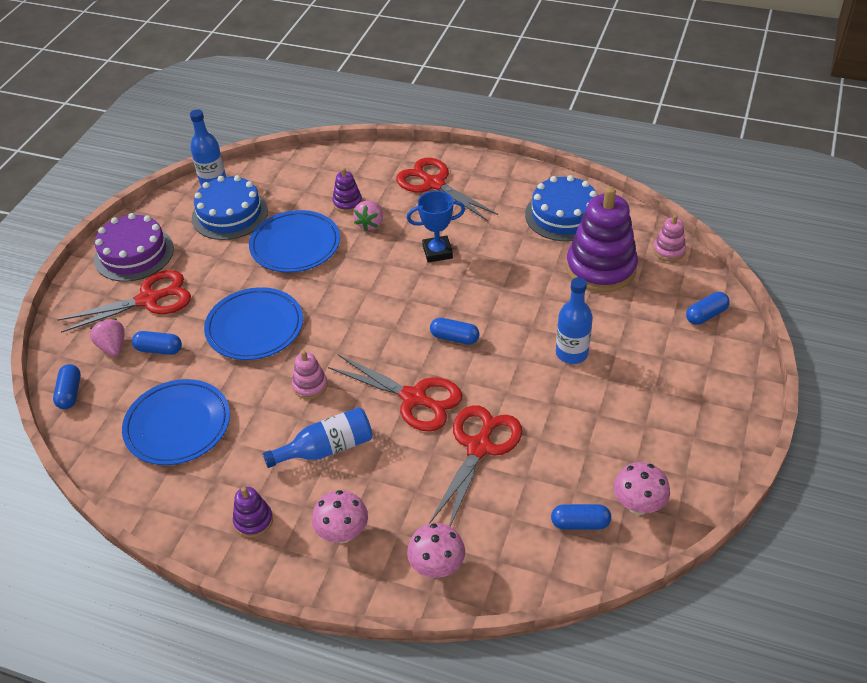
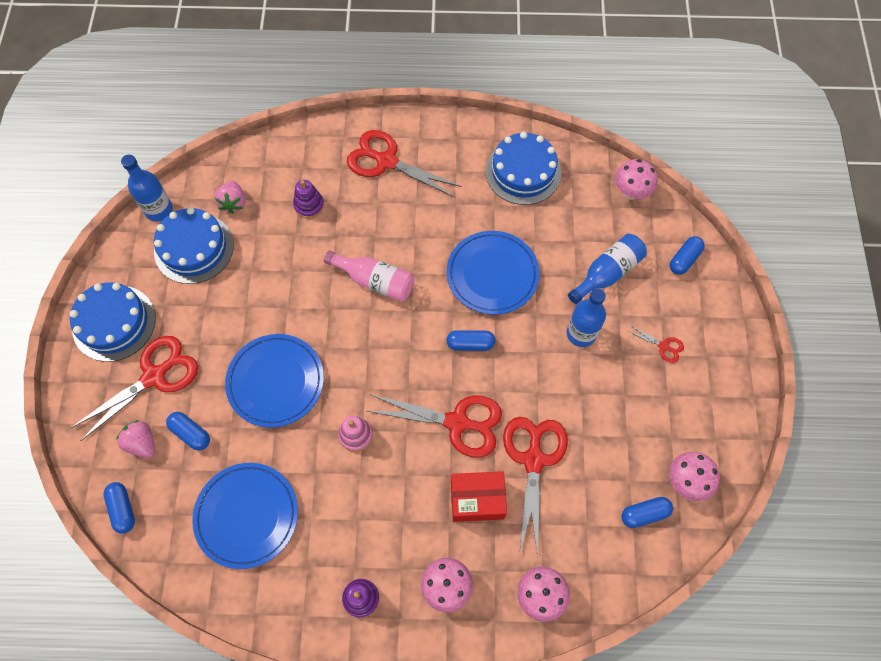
camera: 20 degrees left, 20 degrees up
purple cake [94,213,174,282] -> blue cake [70,282,156,362]
blue capsule [132,331,182,355] -> blue capsule turned 45 degrees clockwise [166,412,210,451]
blue plate [249,210,340,272] -> blue plate moved to [447,231,540,315]
blue bottle [263,407,373,468] -> blue bottle moved to [568,234,647,304]
pink strawberry [353,201,383,231] -> pink strawberry moved to [214,180,246,214]
blue trophy [407,191,465,263] -> none
purple stacking toy [566,186,638,292] -> none
pink stacking toy [653,215,686,261] -> pink mushroom [615,159,658,200]
none -> pink bottle [324,251,414,302]
none -> red box [451,471,507,522]
none -> red scissors [627,325,684,363]

